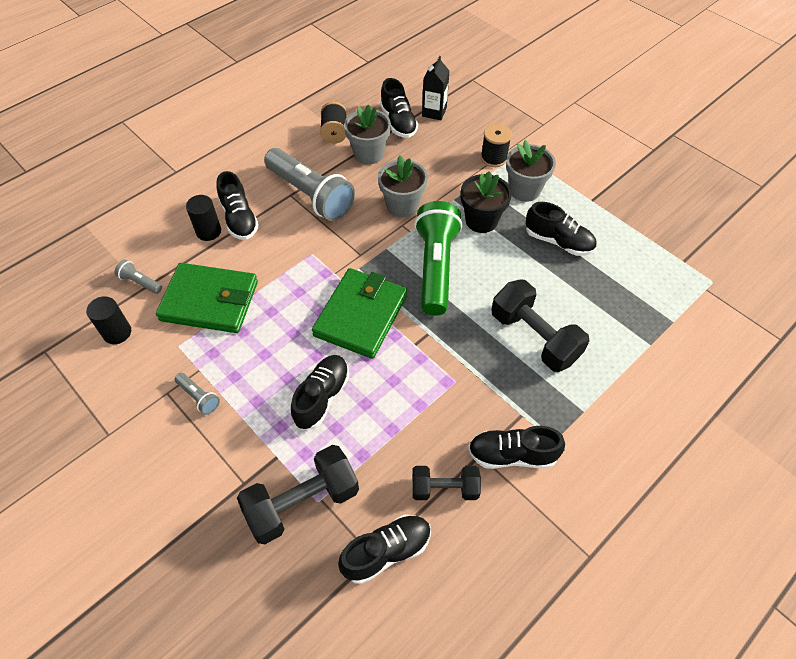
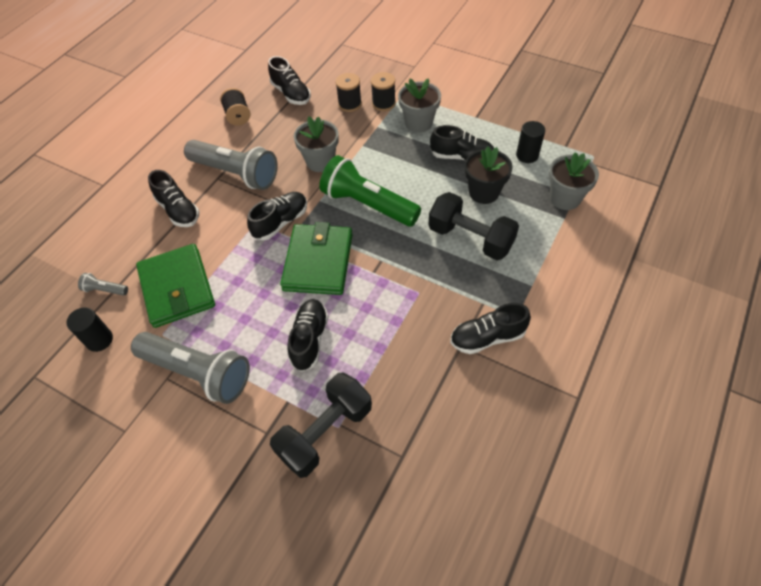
camera: 15 degrees left, 0 degrees up
green wallet [156,263,258,333] -> green wallet turned 75 degrees clockwise [136,244,215,328]
grey flashlight [175,373,220,415] -> grey flashlight [131,332,250,404], size x2.39
black cylinder [186,195,221,241] -> black cylinder moved to [516,121,545,163]
black shoe [338,514,431,584] -> black shoe moved to [247,192,307,241]
grey flower pot [344,104,391,164] -> grey flower pot moved to [549,152,599,210]
black dumbbell [412,466,481,500] -> none
green flashlight [414,201,463,315] -> green flashlight turned 45 degrees counterclockwise [319,155,421,227]
black carton [422,56,449,120] -> none
black flower pot [461,172,512,233] -> black flower pot moved to [465,146,513,204]
none -> black spool [336,73,362,112]

